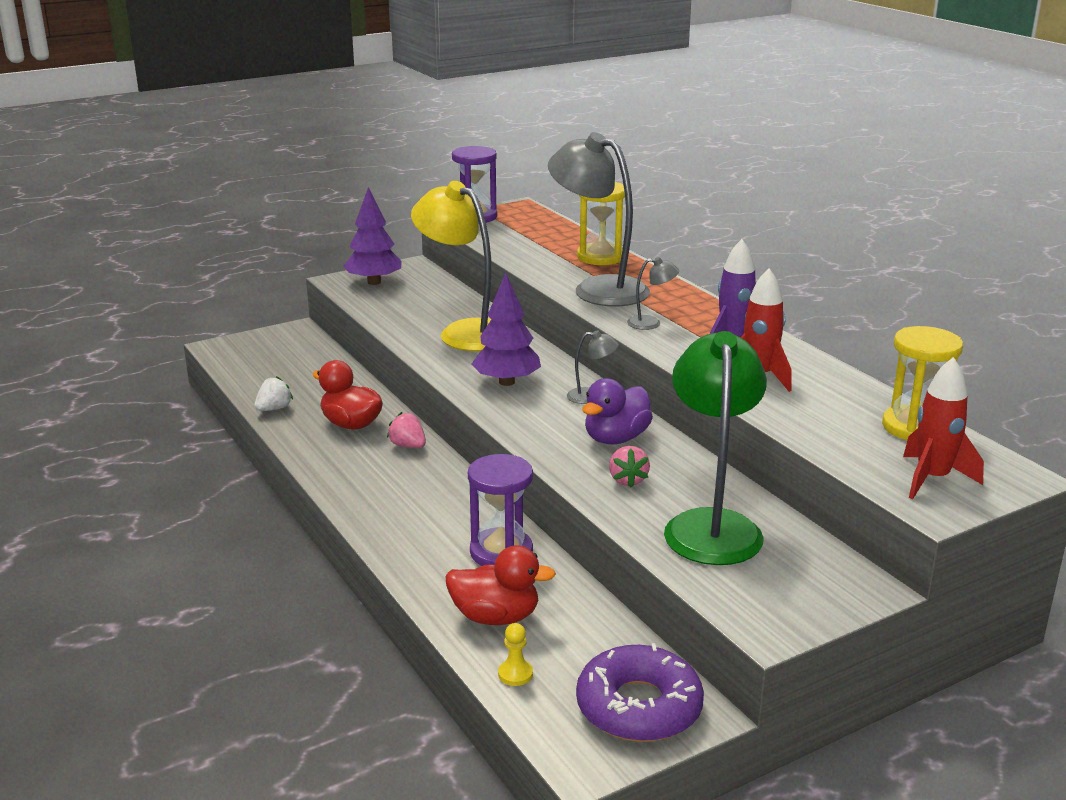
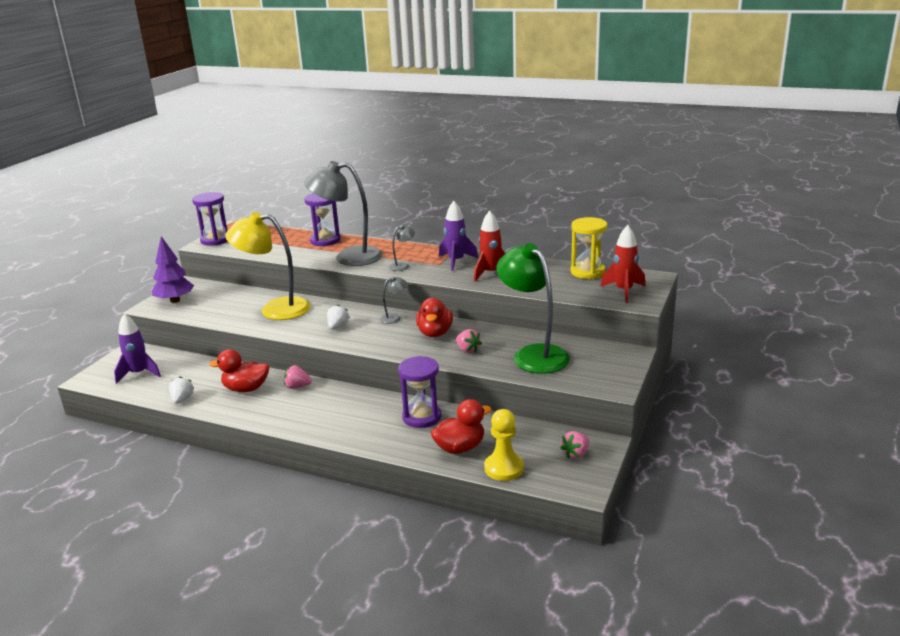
camera: 35 degrees left, 0 degrees up
purple tree [471,273,541,386] -> white strawberry [327,304,350,329]
yellow pawn [498,623,533,686] -> yellow pawn [484,409,524,481], size x1.90
purple donut [576,643,704,742] -> pink strawberry [560,431,589,459]
yellow hourglass [577,182,625,265] -> purple hourglass [305,193,340,246]
purple duck [582,378,653,444] -> red duck [416,298,453,337]
none -> purple rocket [114,313,161,384]

